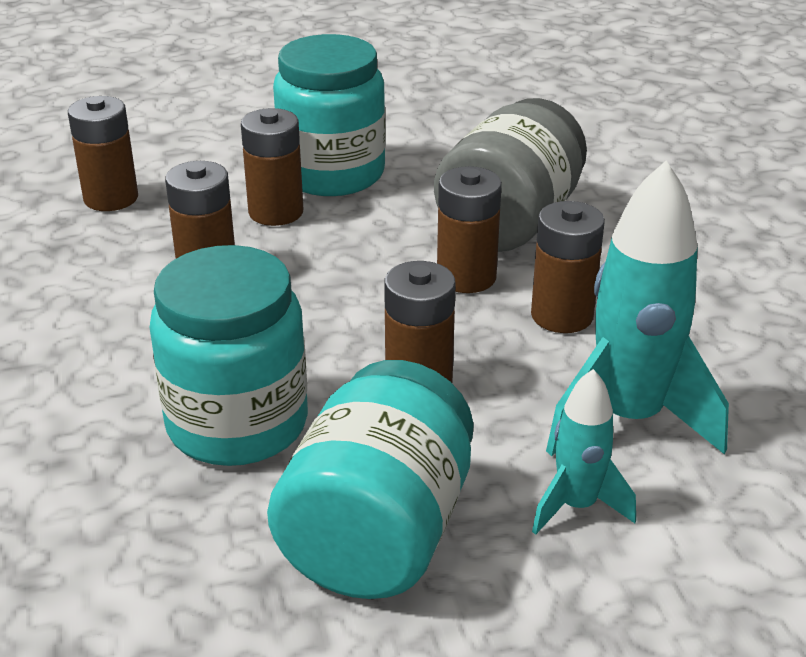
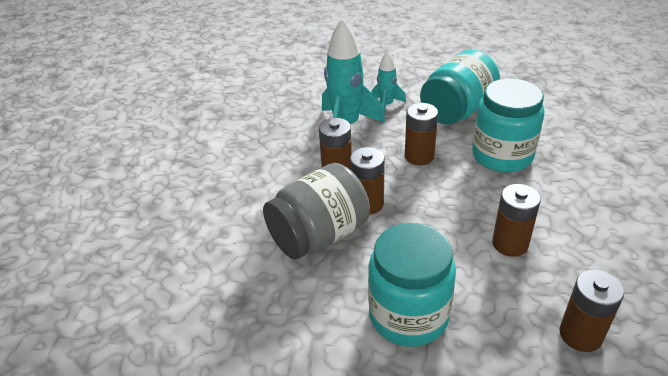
camera: 155 degrees left, 5 degrees up
brown battery [241,108,303,226] -> none

